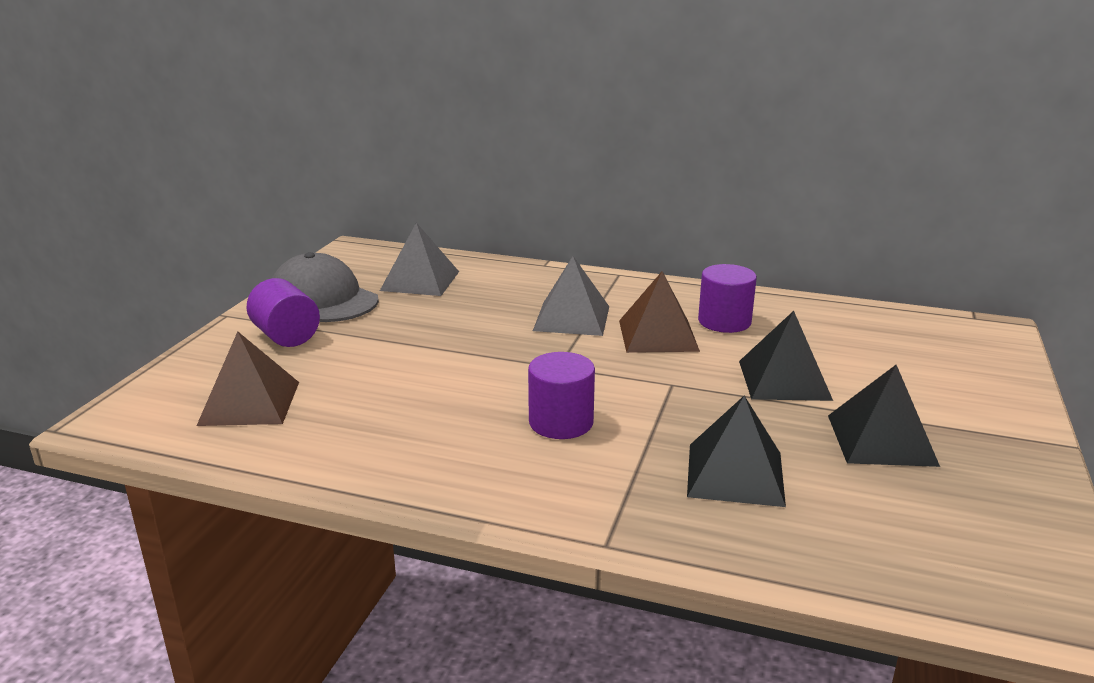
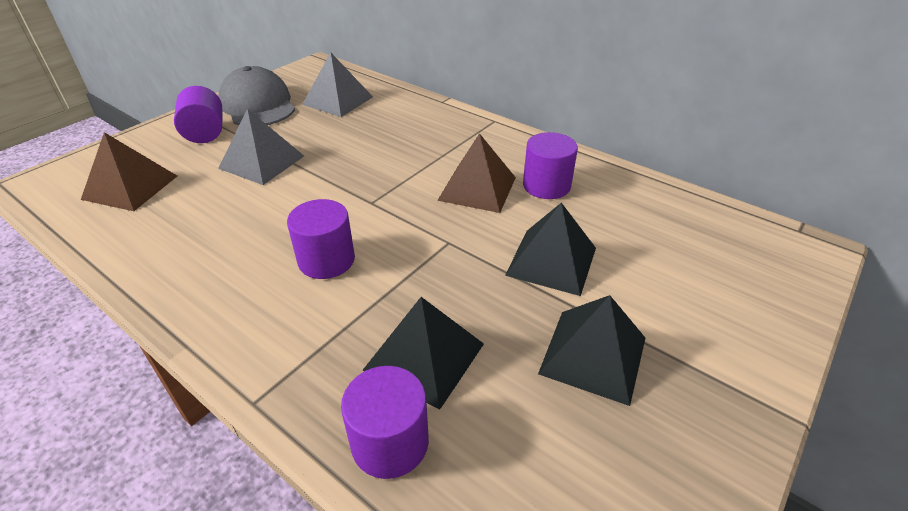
camera: 20 degrees right, 15 degrees up
grey pyramid [533,256,609,336] -> grey pyramid moved to [218,109,304,185]
none -> purple cylinder [341,366,429,479]

